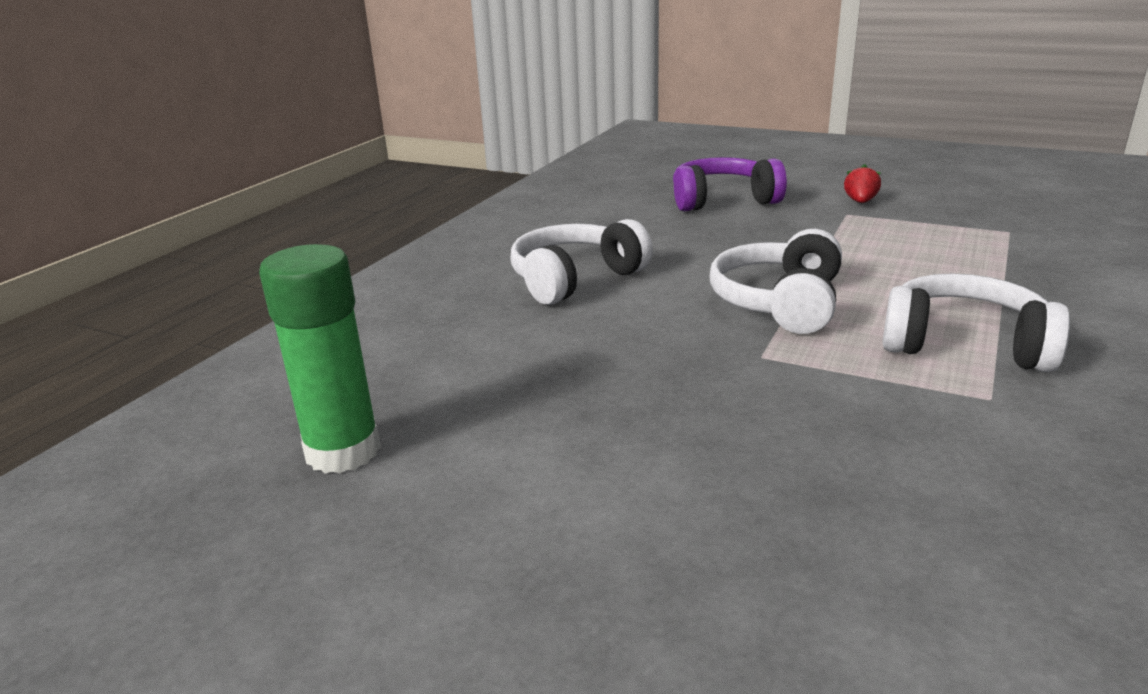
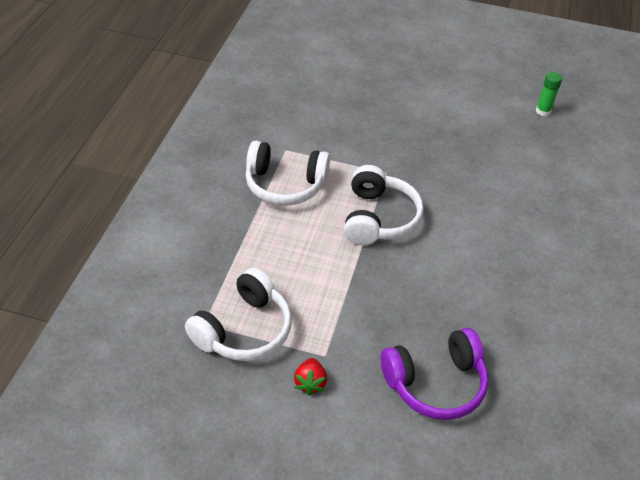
camera: 165 degrees right, 20 degrees up
green glue stick [259,244,381,474] -> green glue stick [536,72,562,116], size x0.52
white headphones [510,219,653,305] -> white headphones moved to [185,268,292,361]

